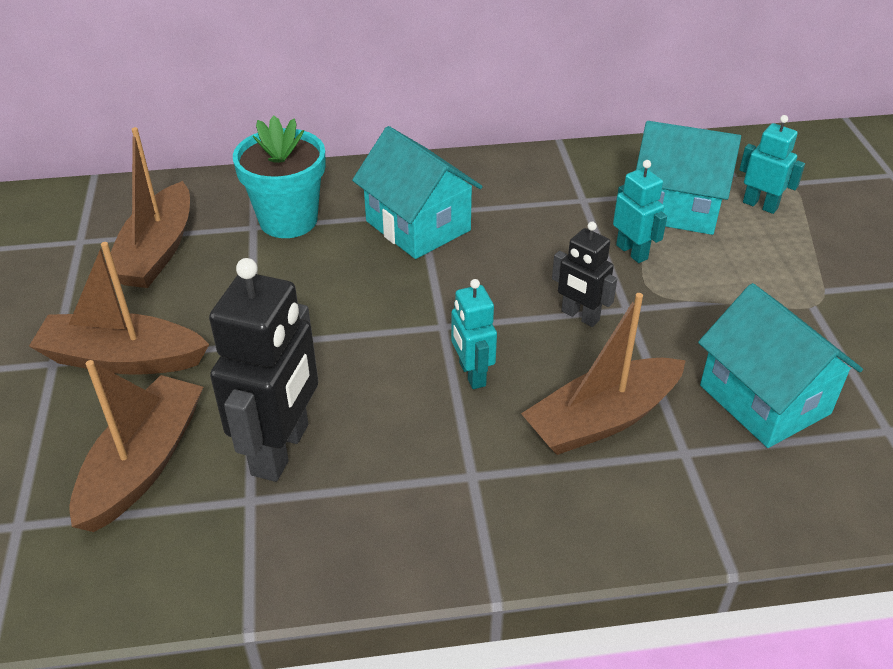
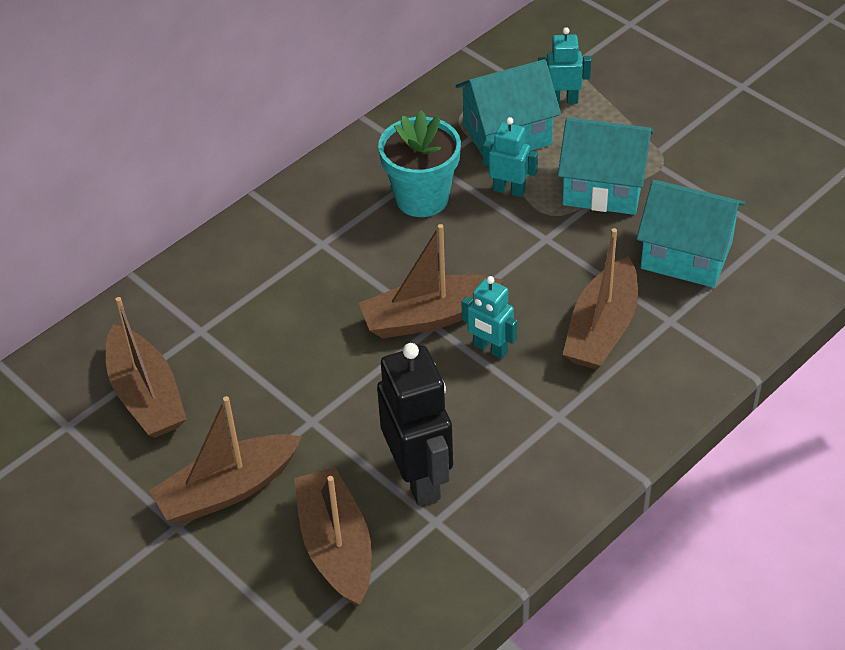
camera: 35 degrees left, 5 degrees up
turquoise flower pot [233,116,326,238] -> turquoise flower pot moved to [378,111,461,217]
turquoise house [352,126,483,259] -> turquoise house moved to [558,117,654,215]
black robot [552,222,617,327] -> none
none -> brown boat [359,224,504,339]

